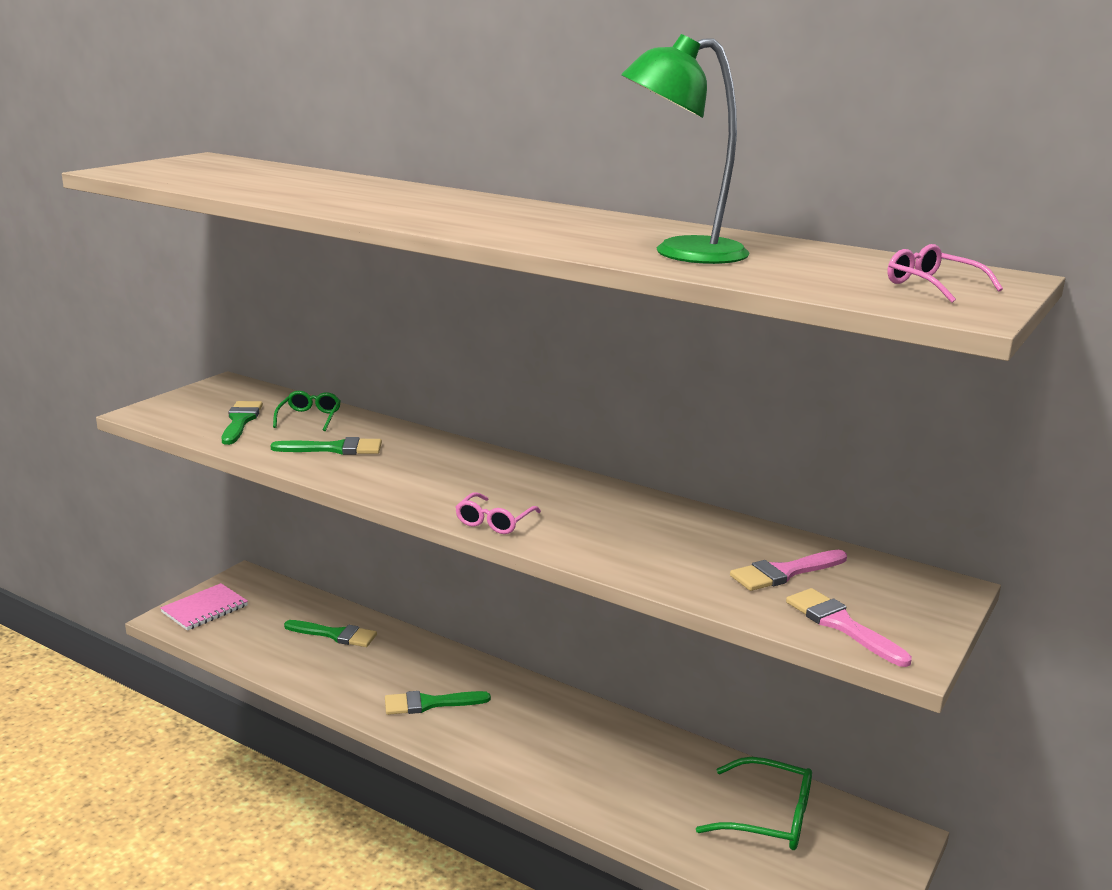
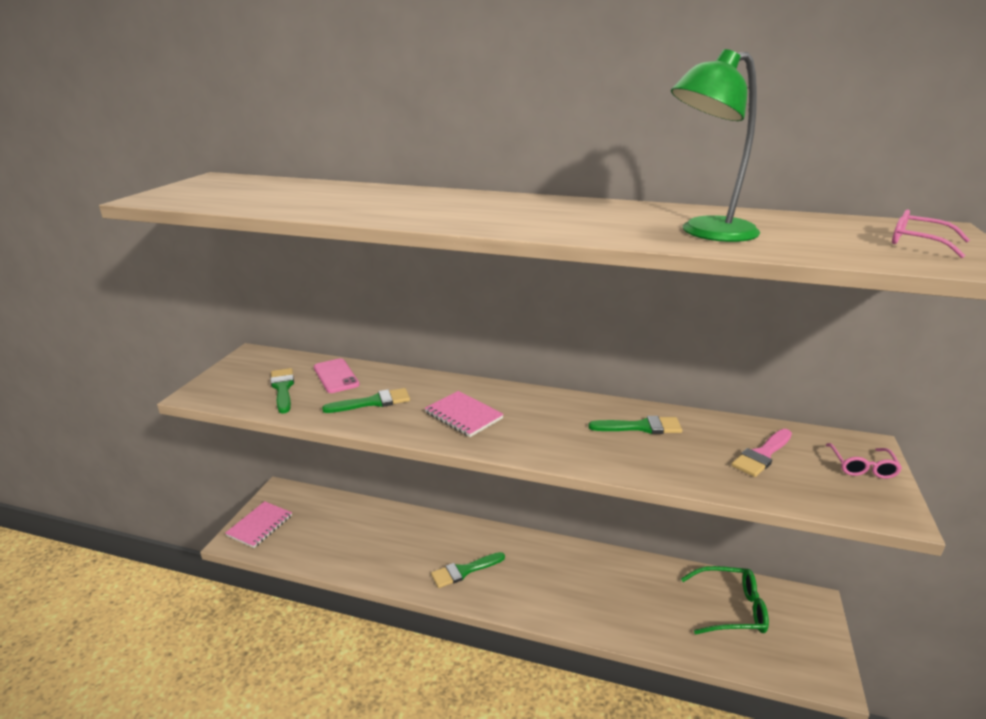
camera: 15 degrees left, 5 degrees up
green glasses [273,391,341,431] -> pink phone [314,358,360,393]
green brush [284,620,377,647] -> green brush moved to [588,416,682,434]
pink glasses [455,492,541,534] -> pink glasses moved to [826,443,902,479]
pink brush [786,588,912,667] -> none
none -> pink notebook [425,391,504,437]

